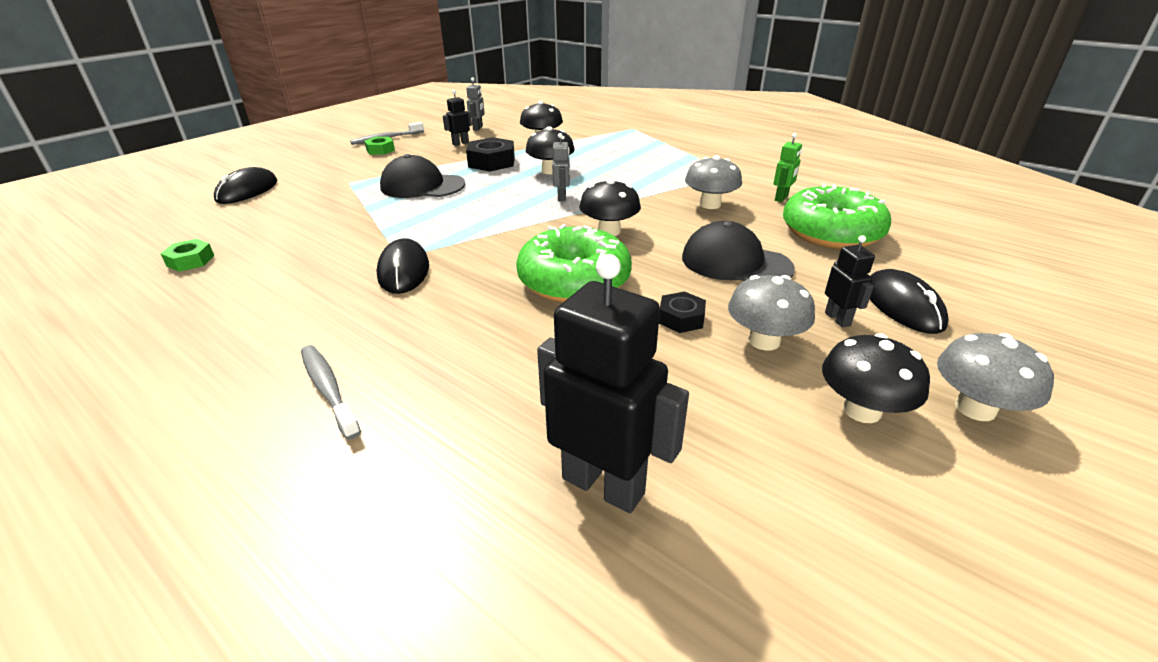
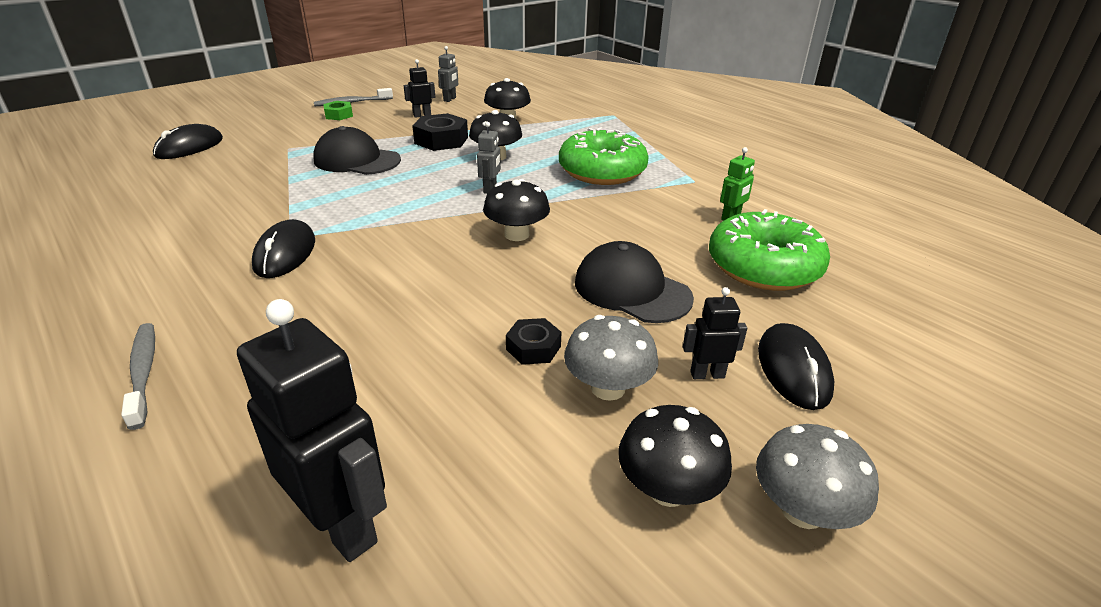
camera: 10 degrees right, 0 degrees up
green nut [161,239,214,272] -> none
green donut [516,224,632,302] -> green donut moved to [559,127,649,185]
grey mushroom [685,155,742,209] -> none
black robot [825,235,875,328] -> black robot turned 90 degrees counterclockwise [683,287,747,379]

